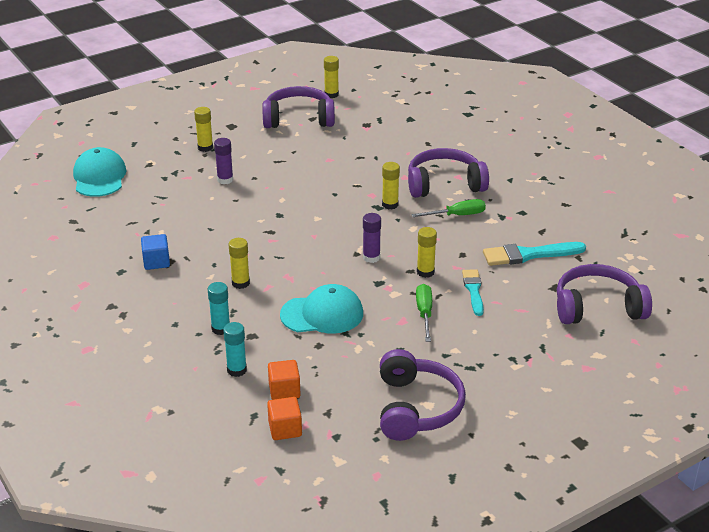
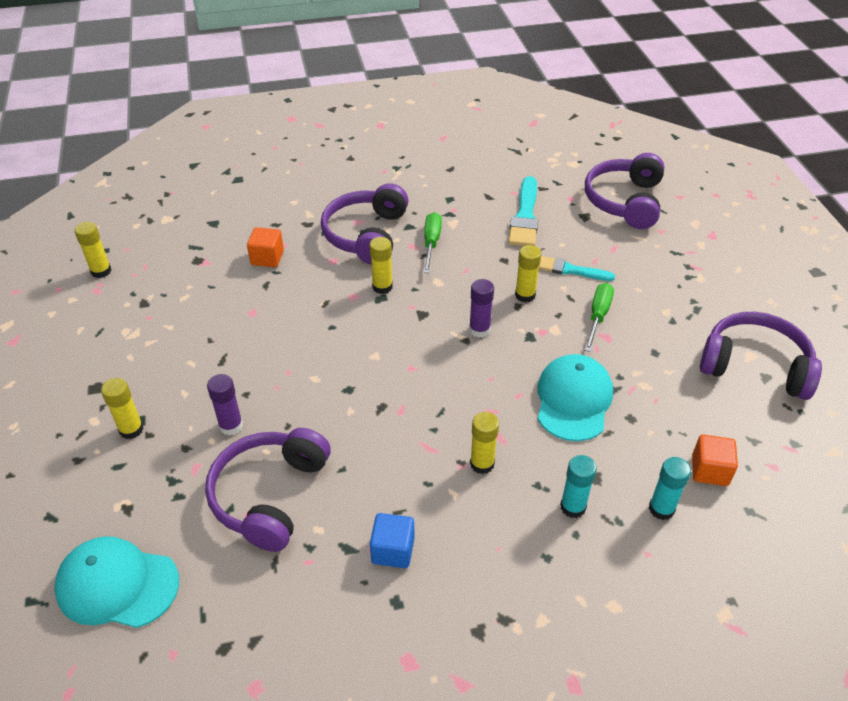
camera: 70 degrees left, 10 degrees up
purple headphones [262,86,335,128] -> purple headphones moved to [205,428,331,552]
orange cube [267,397,302,440] -> orange cube moved to [247,227,284,267]
green screwdriver [416,284,432,342] -> green screwdriver turned 90 degrees clockwise [584,283,614,352]

